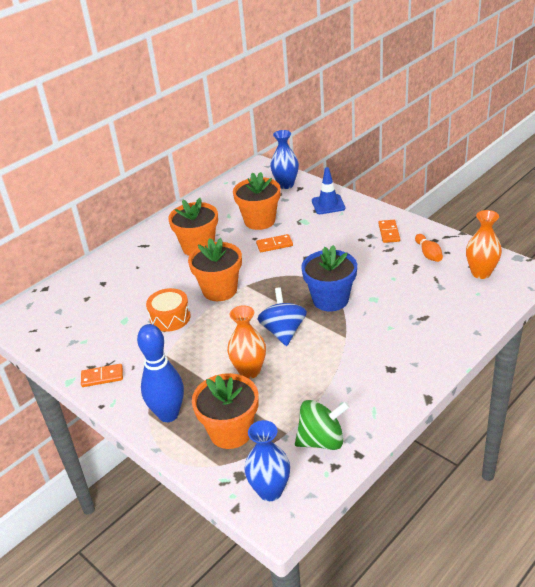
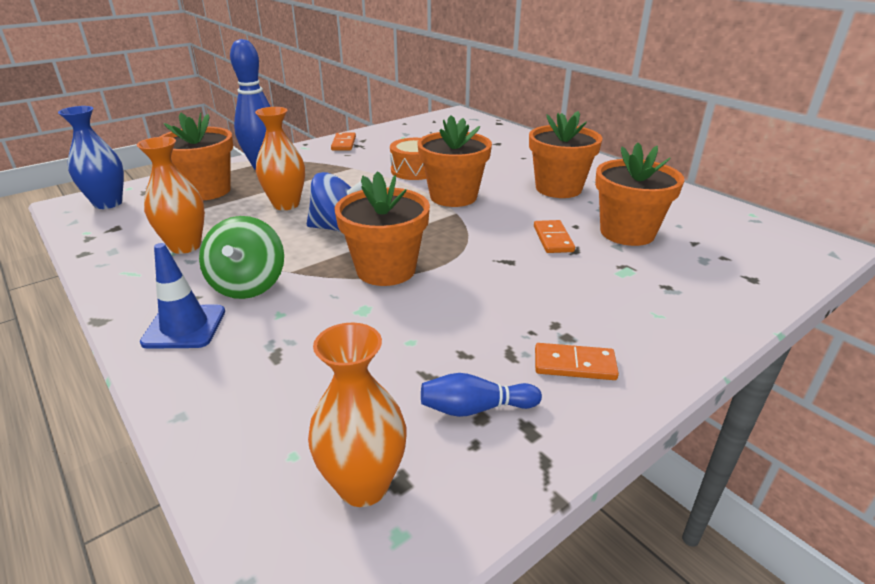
camera: 95 degrees right, 5 degrees down
blue vase [270,130,299,189] -> none
green spinning top [295,400,350,450] -> green spinning top moved to [199,216,284,299]
blue flower pot [301,245,357,311] -> orange flower pot [335,171,430,286]
blue traffic cone [312,167,345,214] -> blue traffic cone moved to [140,243,225,349]
orange bowling pin [415,234,443,262] -> blue bowling pin [421,373,542,417]
none -> orange vase [137,137,205,254]

